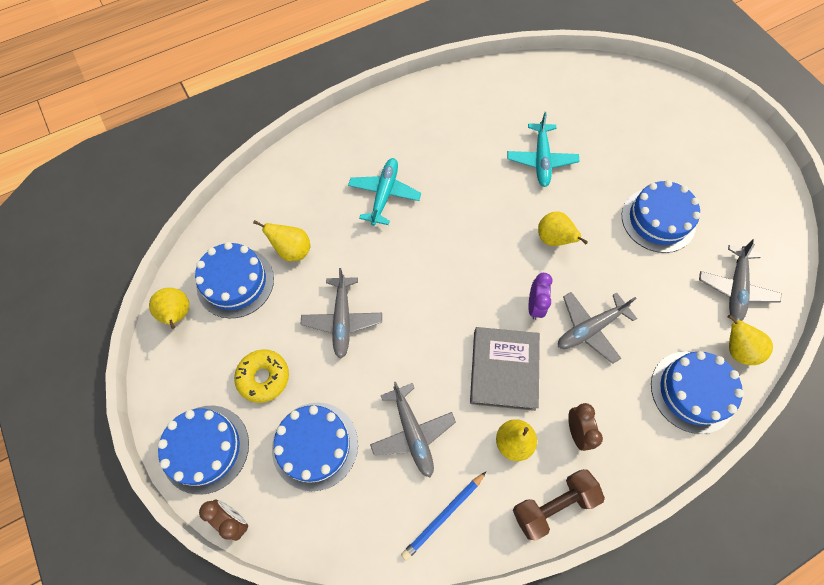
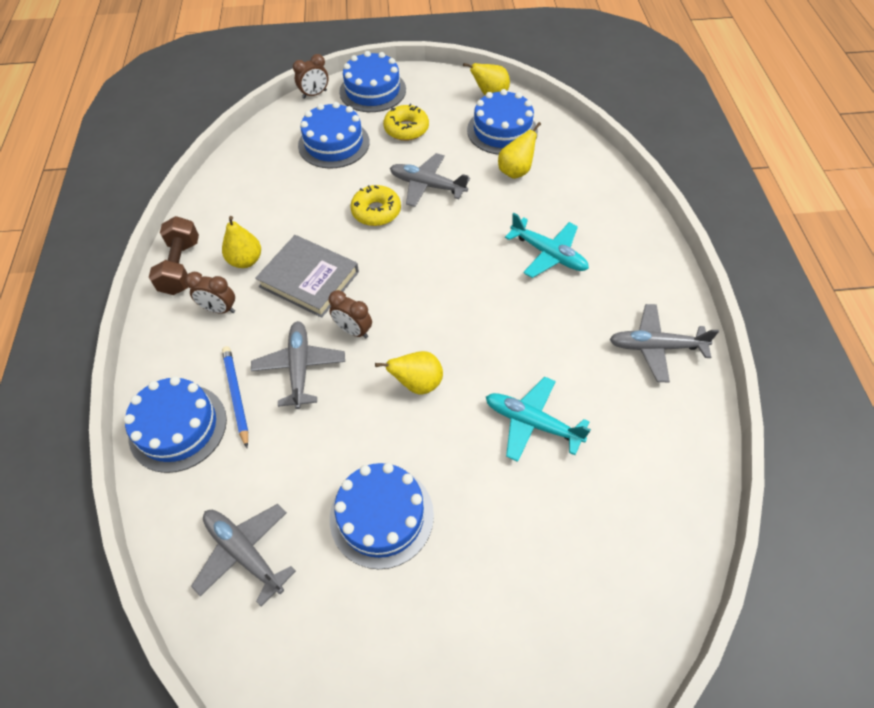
camera: 115 degrees right, 10 degrees down
grey plane [370,382,456,478] -> grey plane moved to [609,304,719,382]
blue pencil [401,472,486,561] -> blue pencil moved to [222,346,249,448]
purple clock [529,273,552,320] -> brown clock [329,290,372,339]
yellow pear [727,315,773,365] -> none
none -> yellow donut [350,185,401,226]

